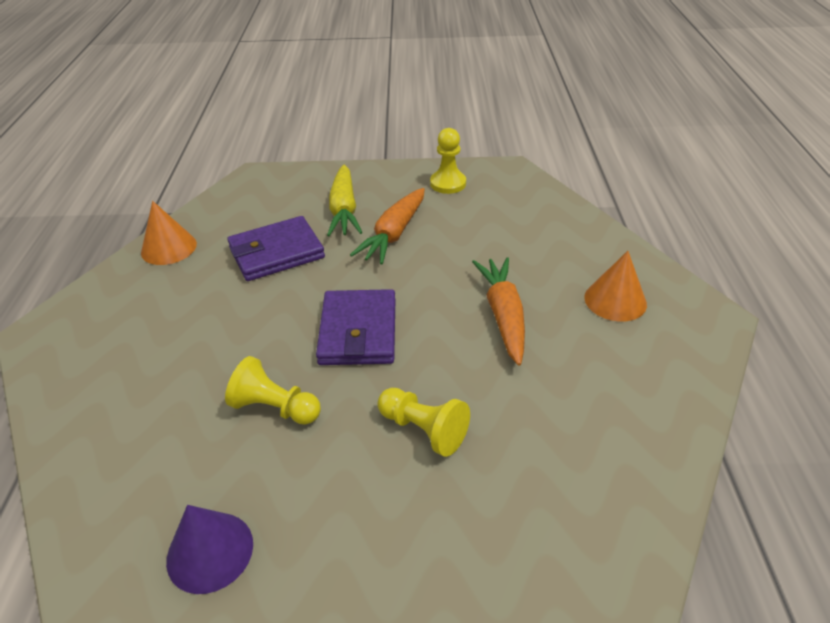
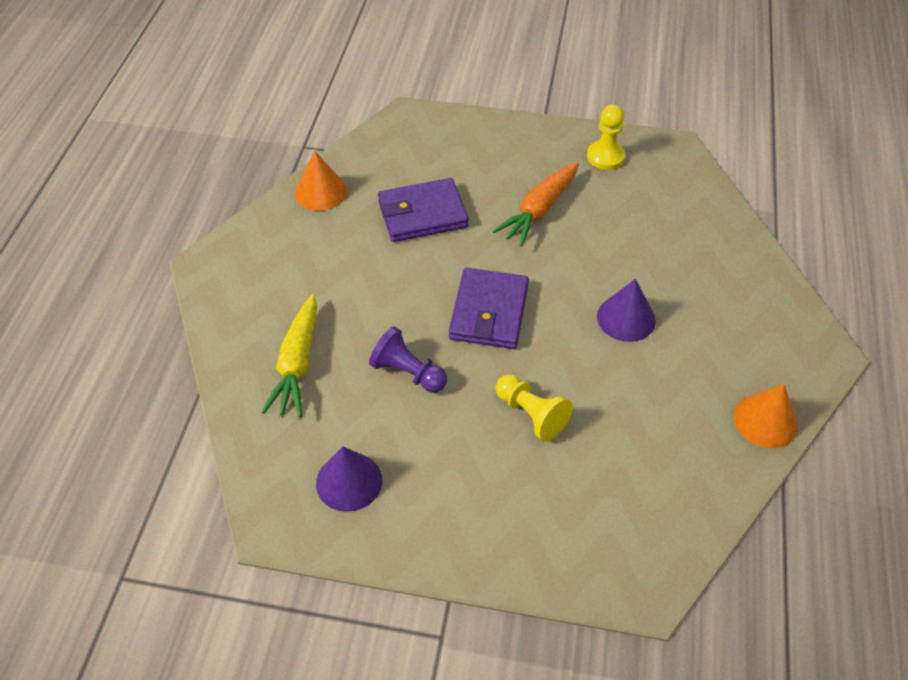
camera: 10 degrees right, 10 degrees up
yellow pawn [225,356,321,425] -> purple pawn [369,326,447,393]
yellow carrot [327,165,362,236] -> yellow carrot moved to [261,294,317,417]
orange carrot [472,257,525,366] -> purple cone [597,279,656,342]
orange cone [584,251,647,322] -> orange cone moved to [734,384,798,448]

